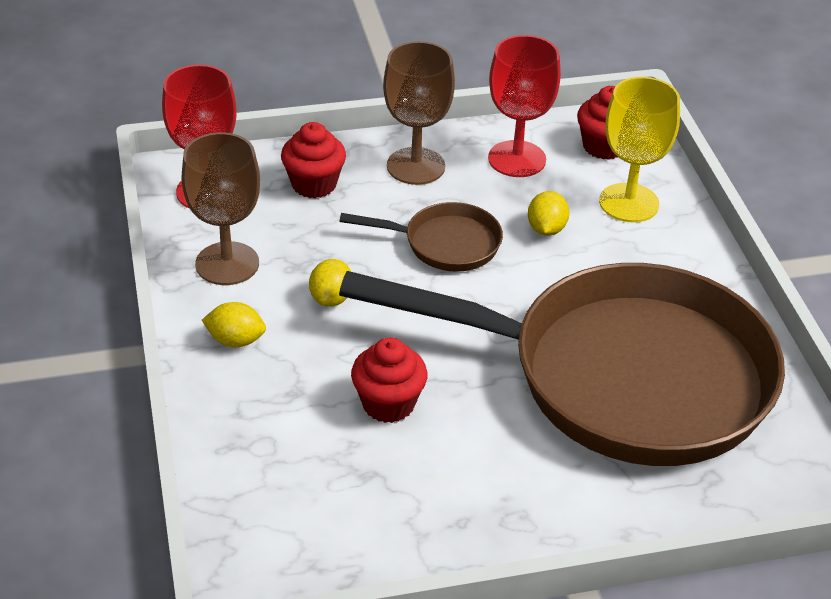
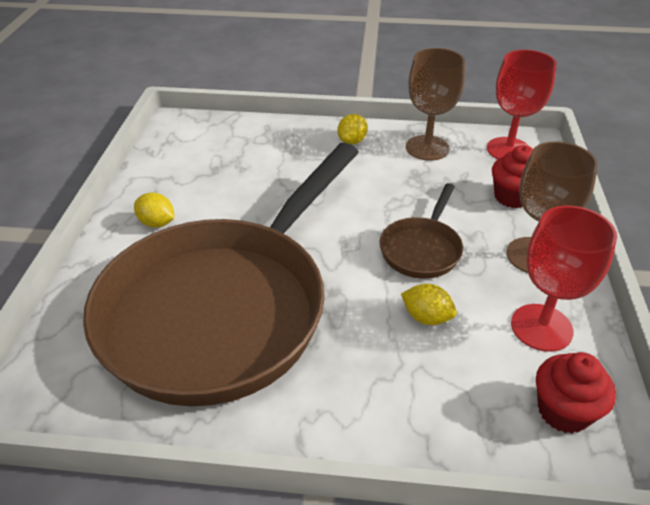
camera: 110 degrees right, 0 degrees up
yellow lemon [309,259,351,307] -> yellow lemon moved to [134,193,174,228]
red cupcake [351,338,428,423] -> none
yellow goblet [599,77,680,222] -> none

